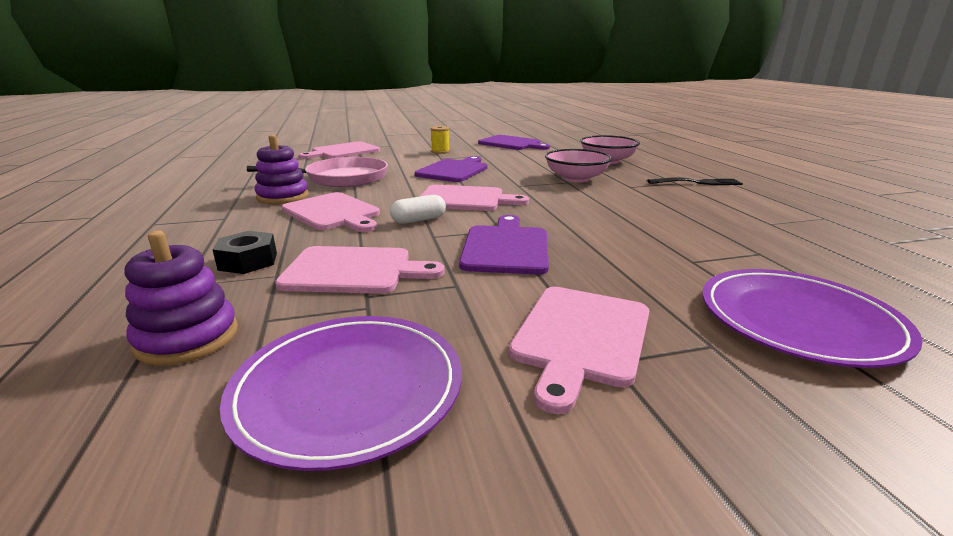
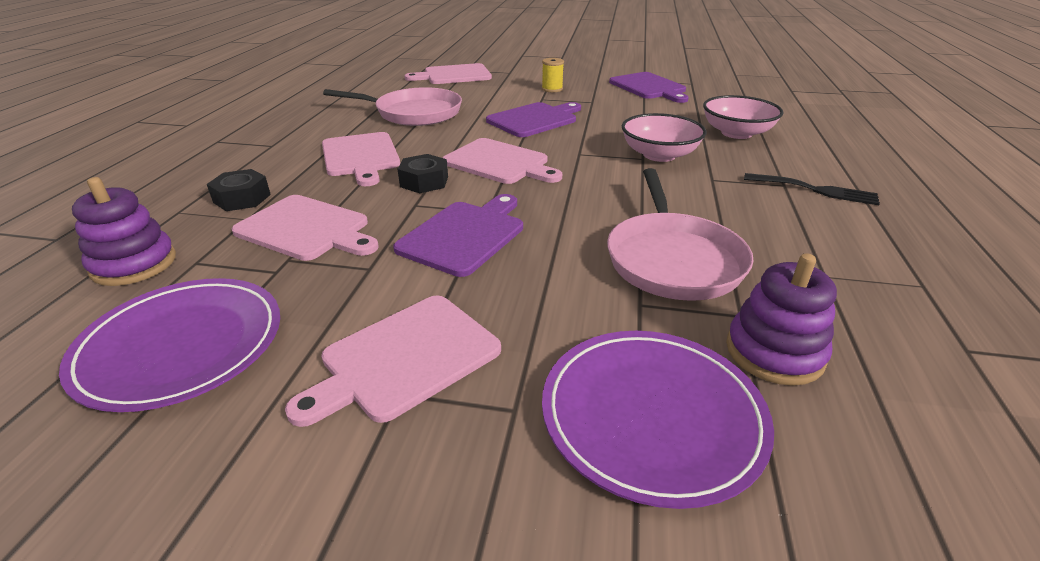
camera: 25 degrees right, 10 degrees up
purple stacking toy [254,135,309,204] -> purple stacking toy moved to [726,253,837,386]
white capsule [390,195,446,224] -> black nut [398,154,448,193]
none -> pink pan [607,168,754,301]

